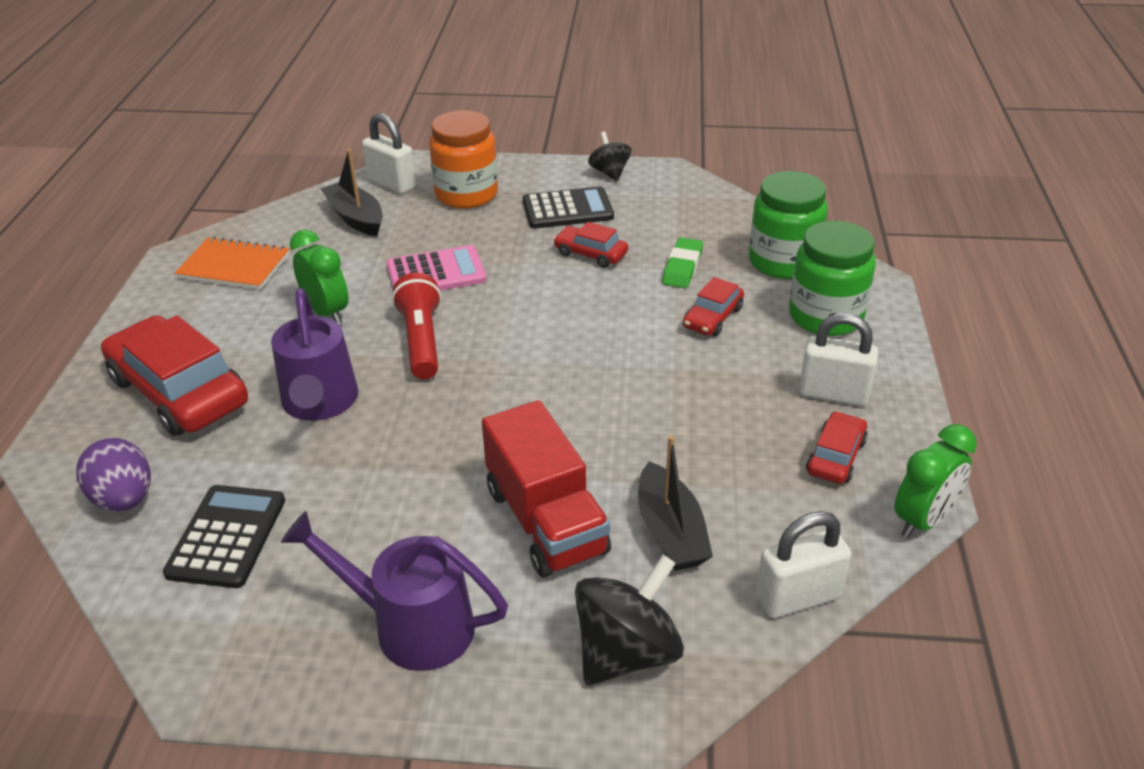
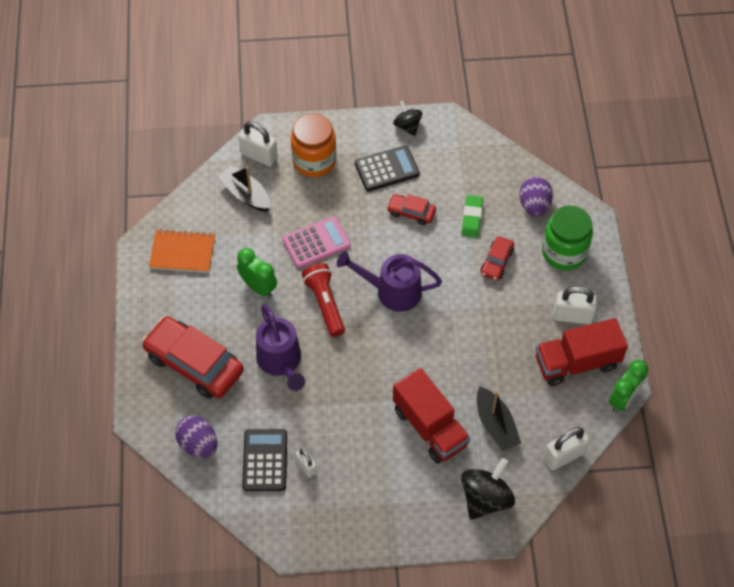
camera: 10 degrees left, 20 degrees up
purple watering can [281,511,508,671] -> purple watering can moved to [337,251,442,312]
green jar [749,171,828,279] -> purple egg [520,176,553,217]
red car [806,411,868,484] -> red truck [536,318,628,386]
none -> white padlock [295,448,317,478]

